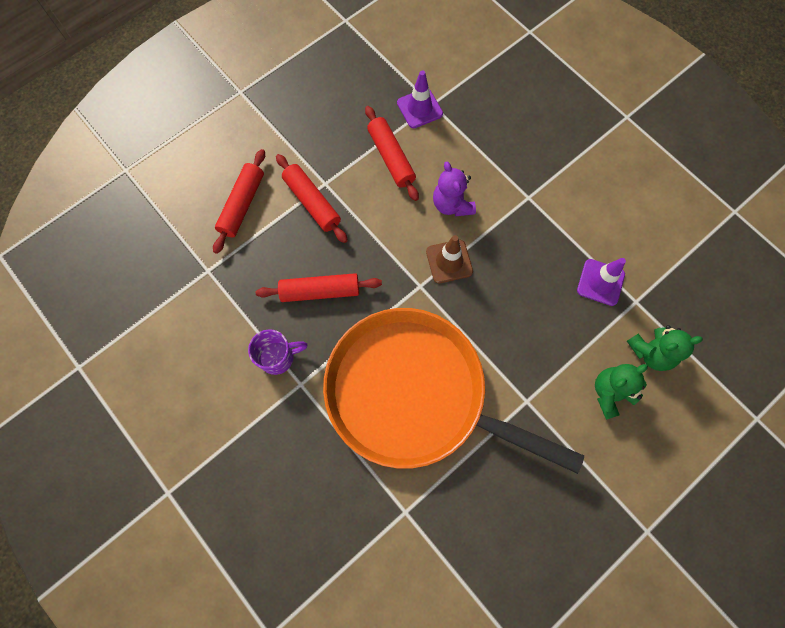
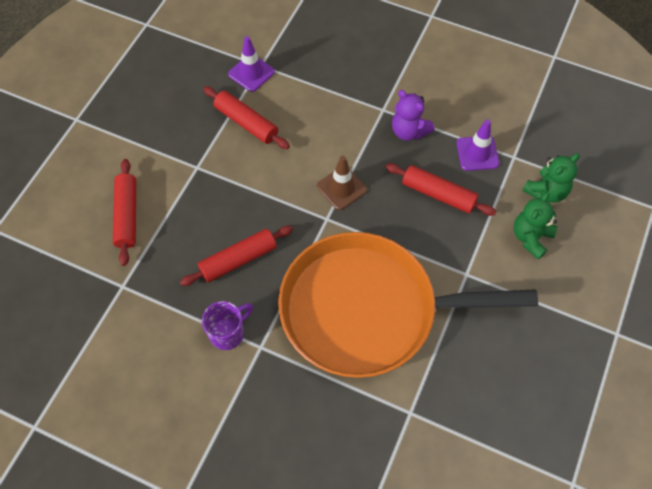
camera: 25 degrees left, 10 degrees down
red rolling pin [276,154,348,243] -> red rolling pin moved to [386,163,497,216]
purple teddy bear [433,162,476,217] -> purple teddy bear moved to [392,90,435,141]

